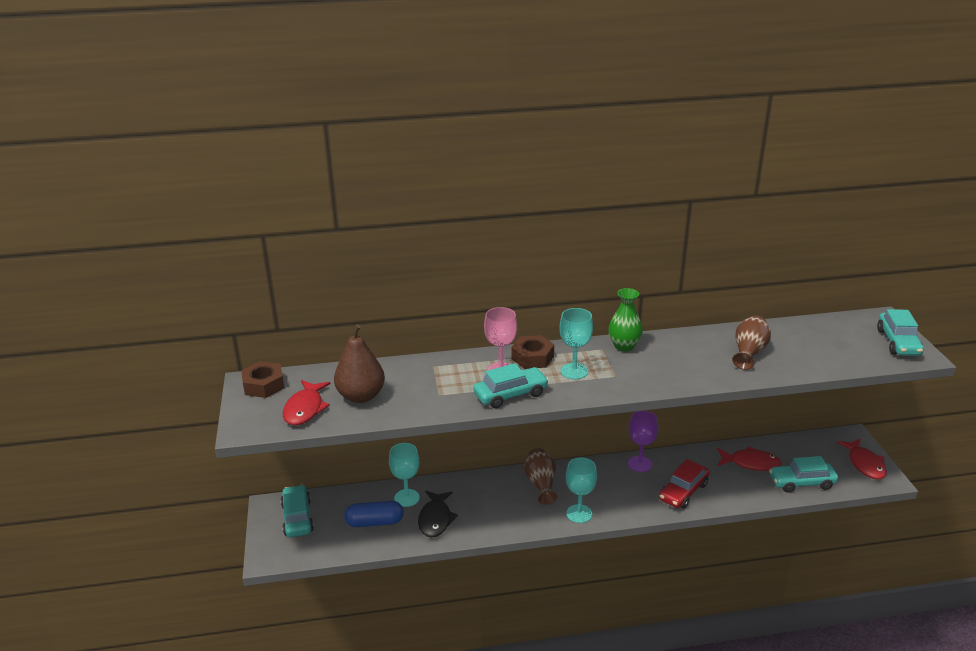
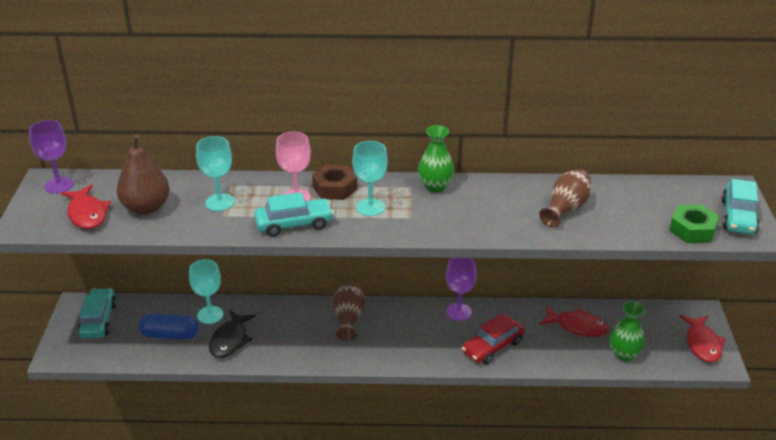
camera: 10 degrees right, 5 degrees up
brown nut [241,361,284,398] -> purple goblet [29,120,74,194]
red fish [283,380,331,425] -> red fish turned 45 degrees counterclockwise [61,185,111,229]
turquoise goblet [566,457,597,523] -> turquoise goblet moved to [196,136,235,211]
turquoise car [769,456,838,493] -> green vase [610,301,645,361]
none -> green nut [669,205,719,243]

